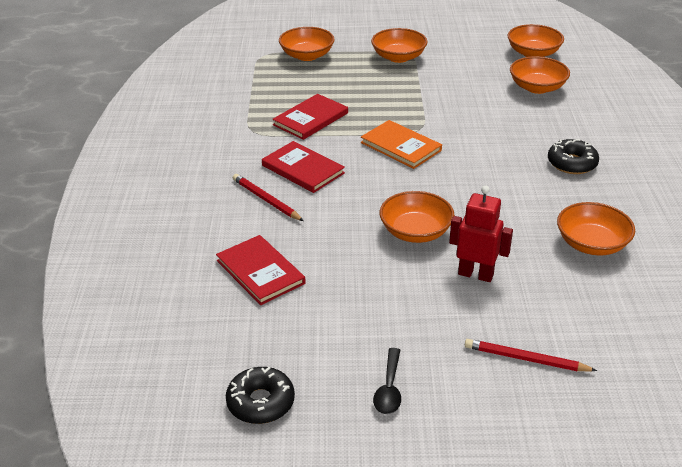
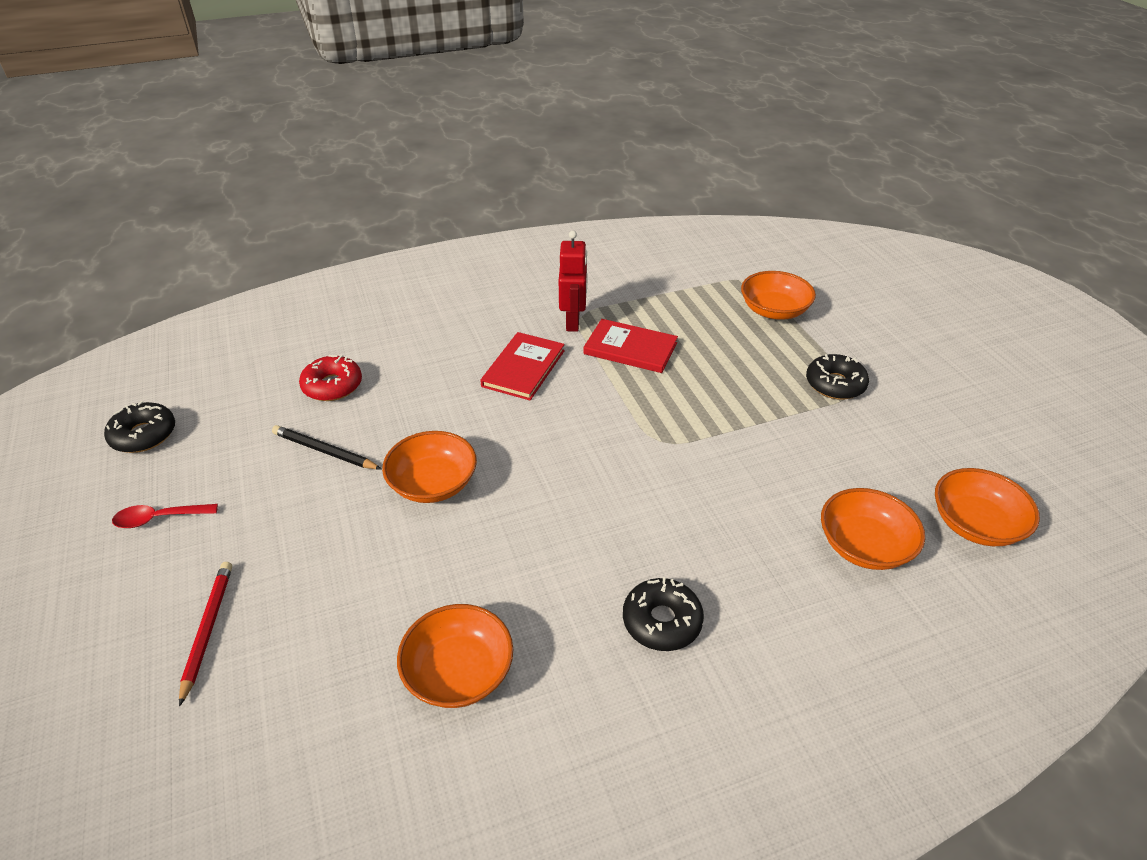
camera: 70 degrees right, 5 degrees up
red book [216,235,306,305] -> red donut [299,355,362,401]
red pencil [233,174,304,221] -> none
orange book [361,120,442,169] -> none
orange bowl [371,28,428,63] -> black donut [806,354,869,400]
black spoon [373,348,401,414] -> red spoon [112,504,218,528]
red robot [449,185,513,282] -> red robot moved to [559,231,587,332]
none -> black pencil [272,425,381,469]

